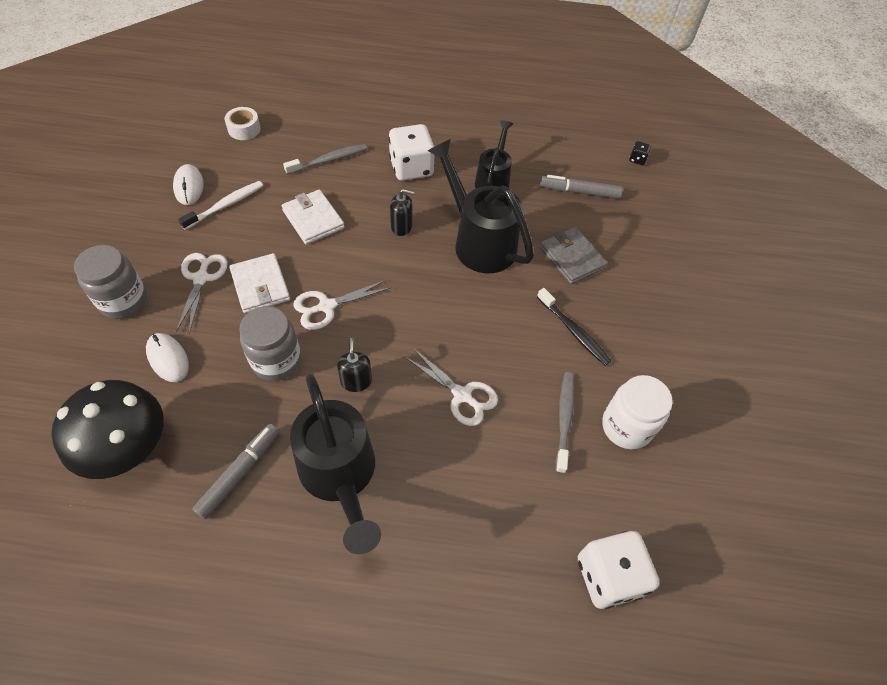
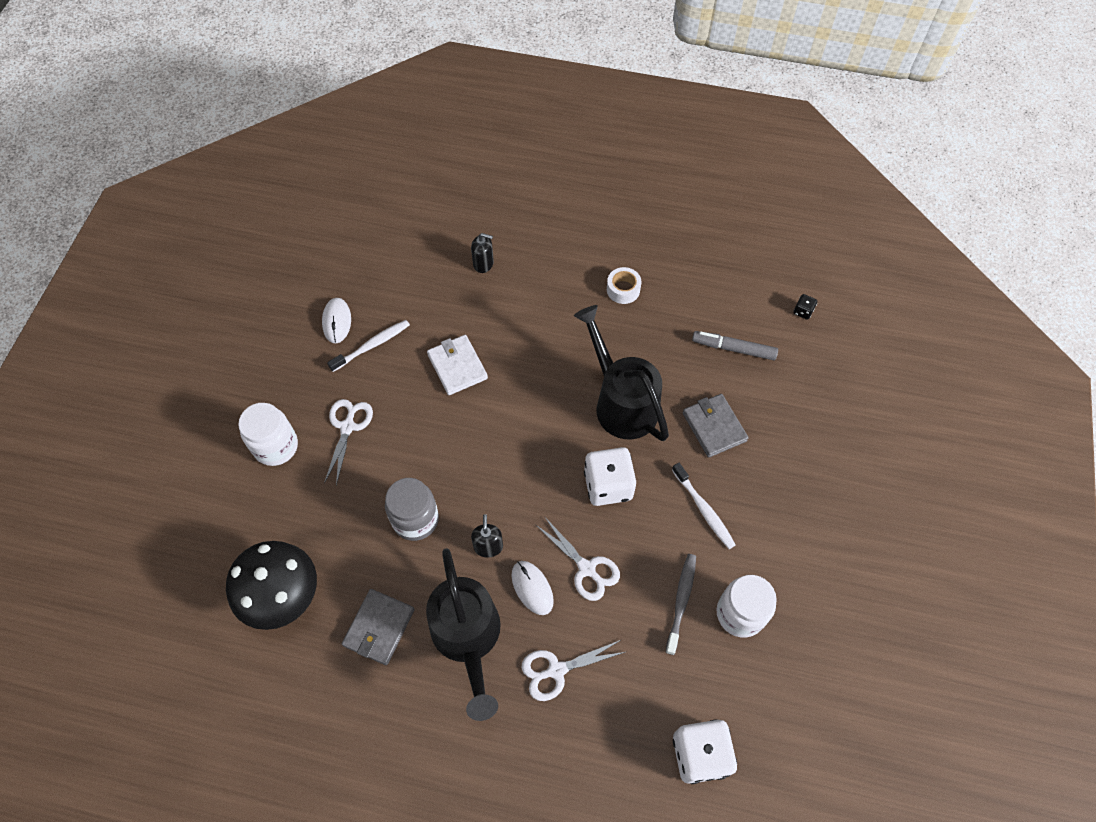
camera: 10 degrees right, 5 degrees up
grey jar [74,245,147,319] -> white jar [238,403,298,466]
white mouse [146,333,189,382] -> white mouse moved to [511,561,554,615]
grey marker [192,424,280,520] -> grey wallet [342,589,415,665]
white tape [224,107,261,140] -> white tape moved to [607,267,641,304]
white wallet [229,253,290,313] -> none
grey toothbrush [283,144,367,175] -> none
white scissors [293,280,392,330] -> white scissors moved to [522,640,625,701]
white dice [389,124,434,181] -> white dice moved to [584,447,636,506]
black soap dispenser [390,189,415,236] -> black soap dispenser moved to [471,233,494,273]
black watering can [475,120,513,188] -> none
black toothbrush [537,288,611,366] -> white toothbrush [672,463,736,549]

